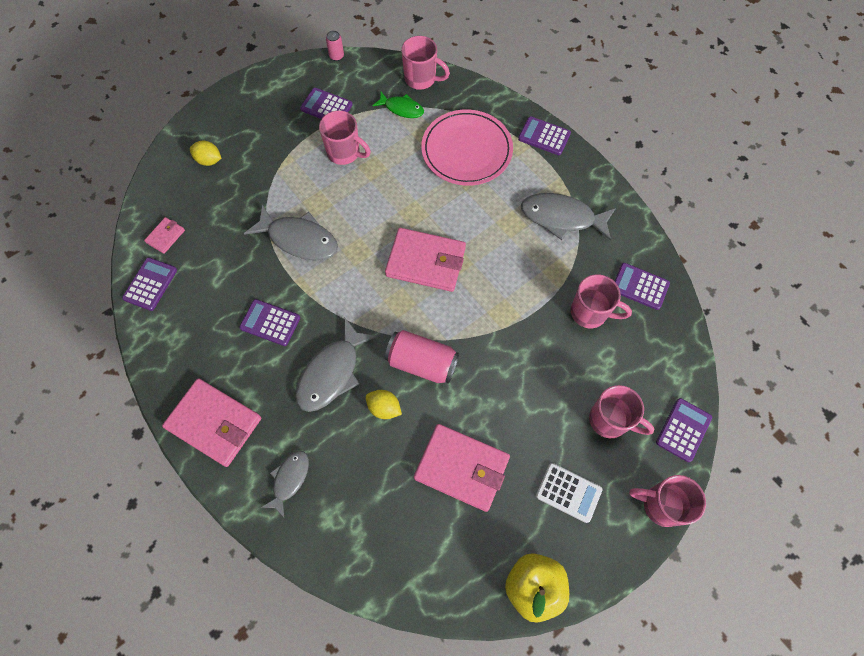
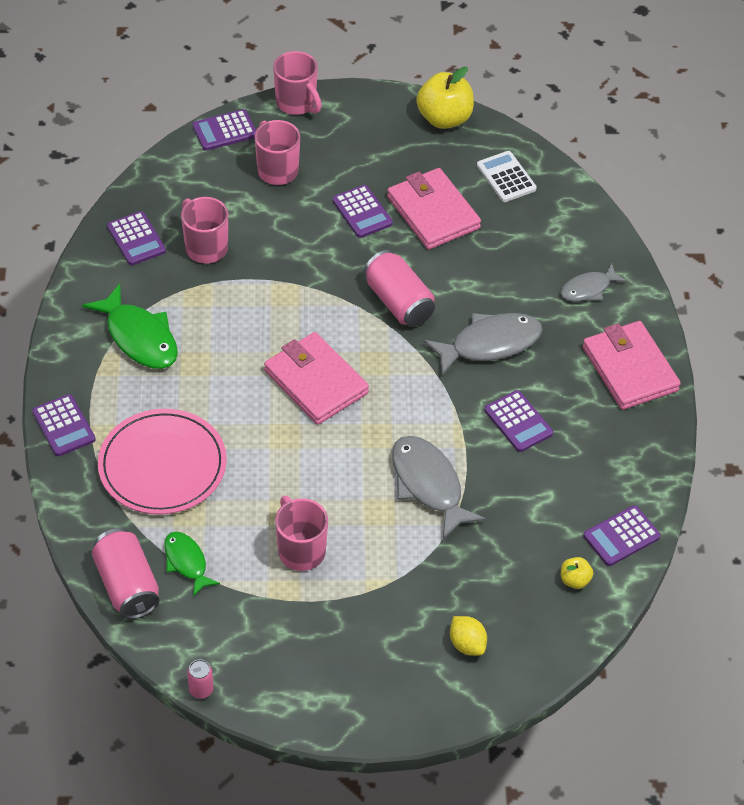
camera: 145 degrees left, 15 degrees down
pink wallet [144,217,185,254] -> yellow apple [561,557,593,589]
purple calculator [300,88,353,119] -> purple calculator moved to [332,185,393,238]
yellow lemon [366,390,402,419] -> none
pink mug [401,36,450,90] -> pink can [92,528,160,619]
grey fish [521,193,616,240] -> green fish [82,284,178,369]
white calculator [536,463,603,523] -> white calculator moved to [477,151,537,202]

